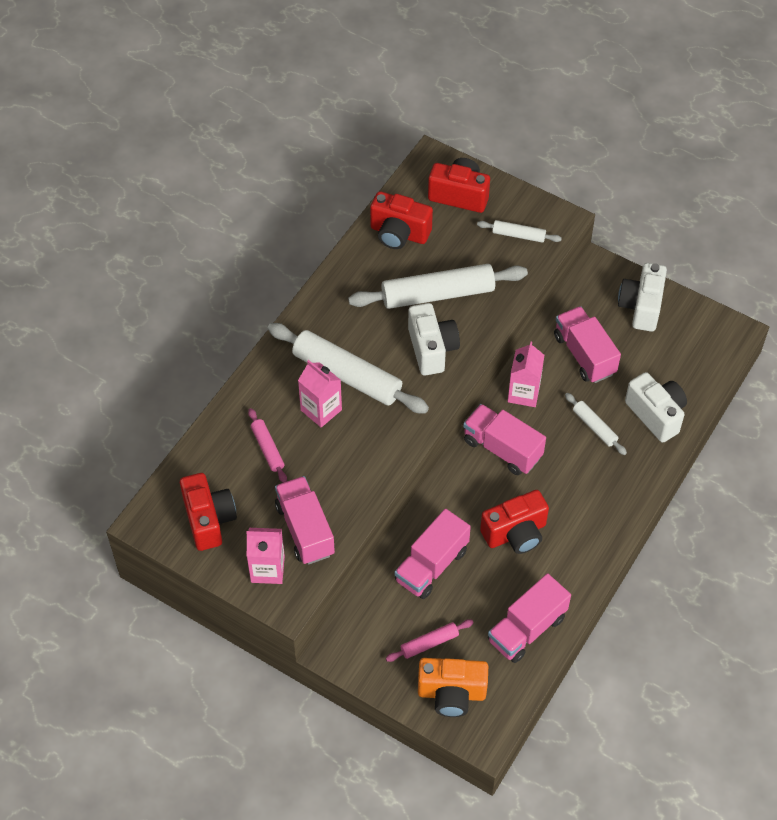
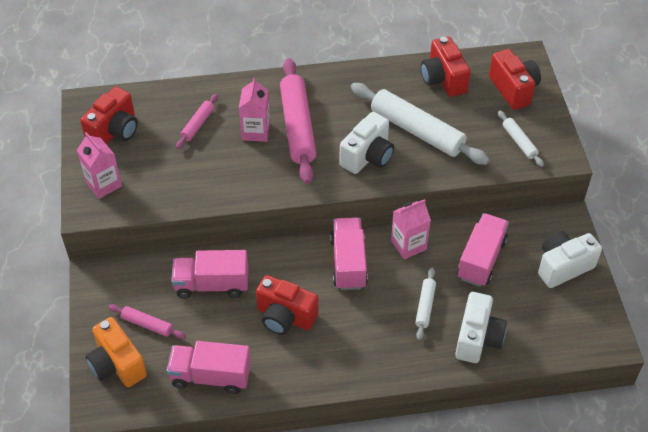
camera: 50 degrees right, 5 degrees down
white rolling pin [268,323,429,413] -> pink rolling pin [280,58,316,184]
pink truck [275,476,335,565] -> none

